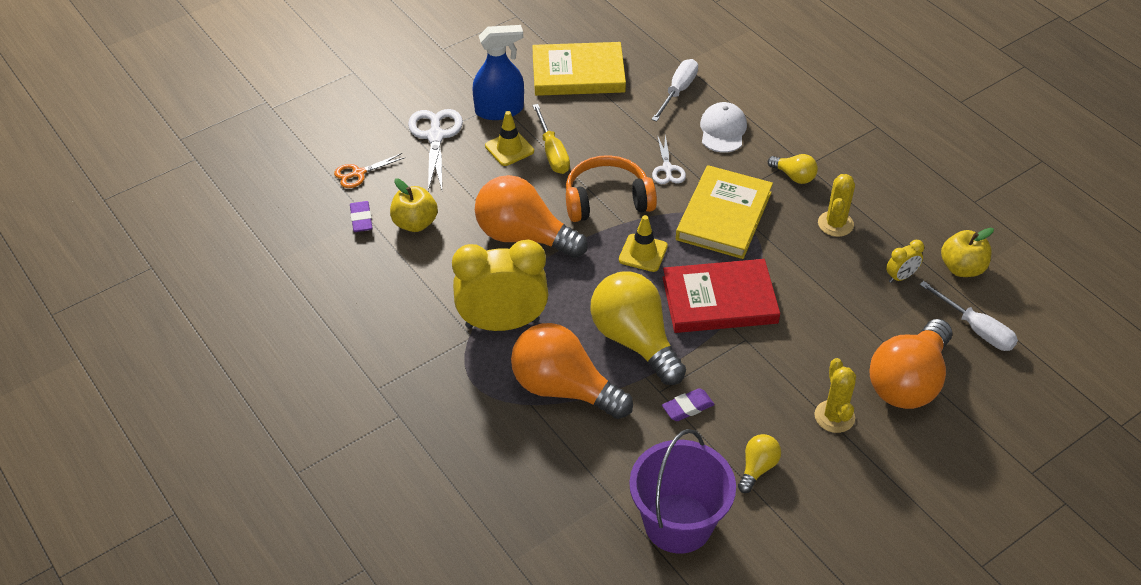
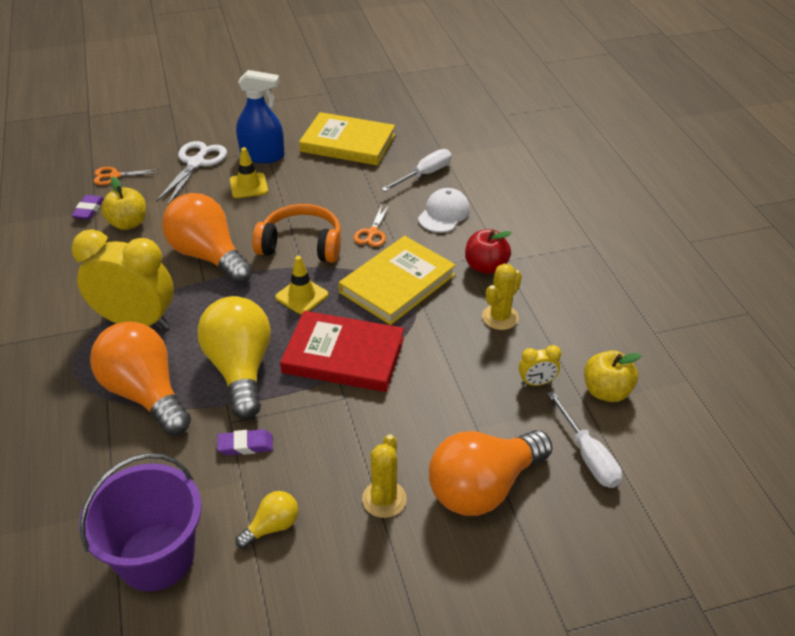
camera: 20 degrees right, 5 degrees down
yellow screwdriver [532,104,570,174] -> none
white scissors [652,134,686,184] -> orange scissors [354,205,389,247]
yellow light bulb [768,154,818,184] -> red apple [465,229,512,274]

